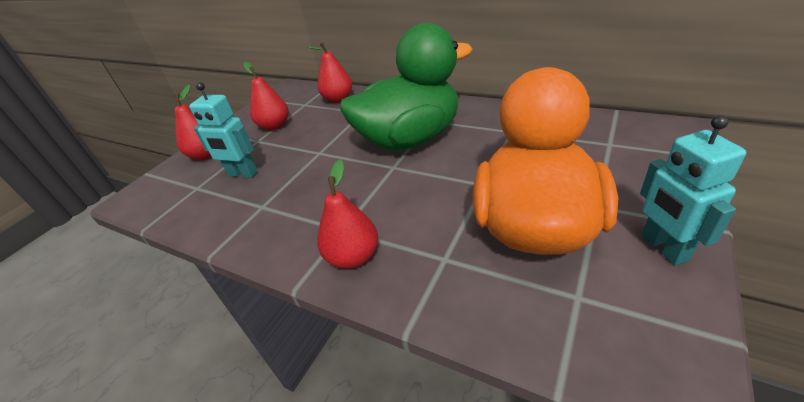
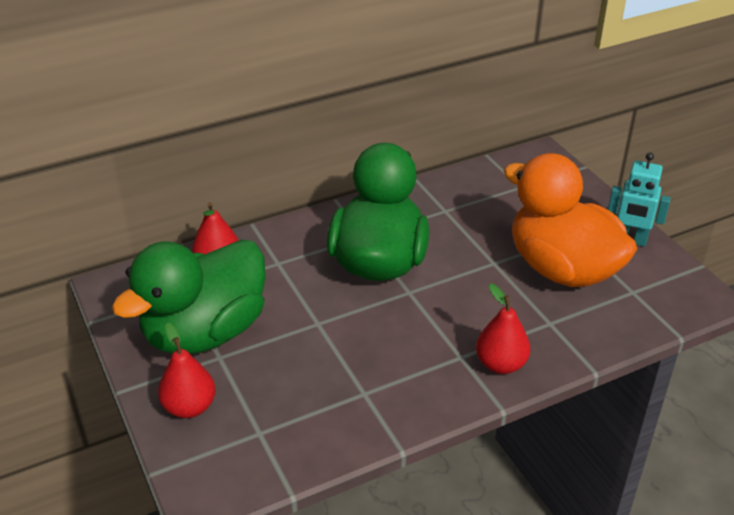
camera: 60 degrees left, 0 degrees up
turquoise robot [189,82,258,178] -> none
red pear [244,62,289,131] -> green duck [112,240,266,354]

